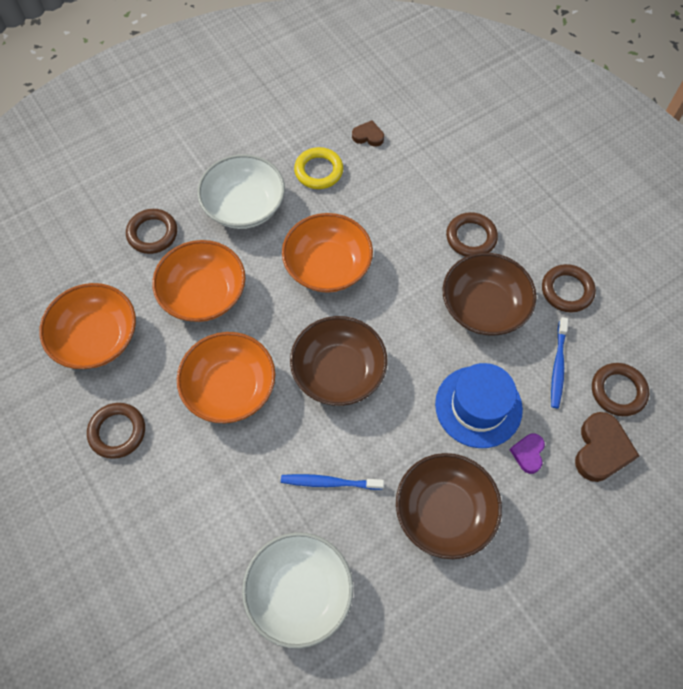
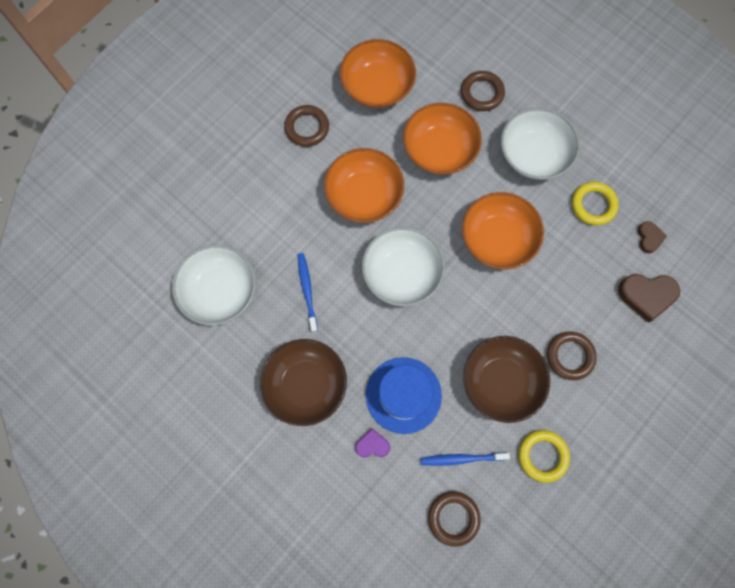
camera: 75 degrees right, 10 degrees up
brown bowl [290,316,387,406] -> white bowl [362,227,445,307]
brown ring [542,264,596,313] -> yellow ring [519,430,570,483]
brown heart [575,412,639,482] -> brown heart moved to [618,274,680,323]

